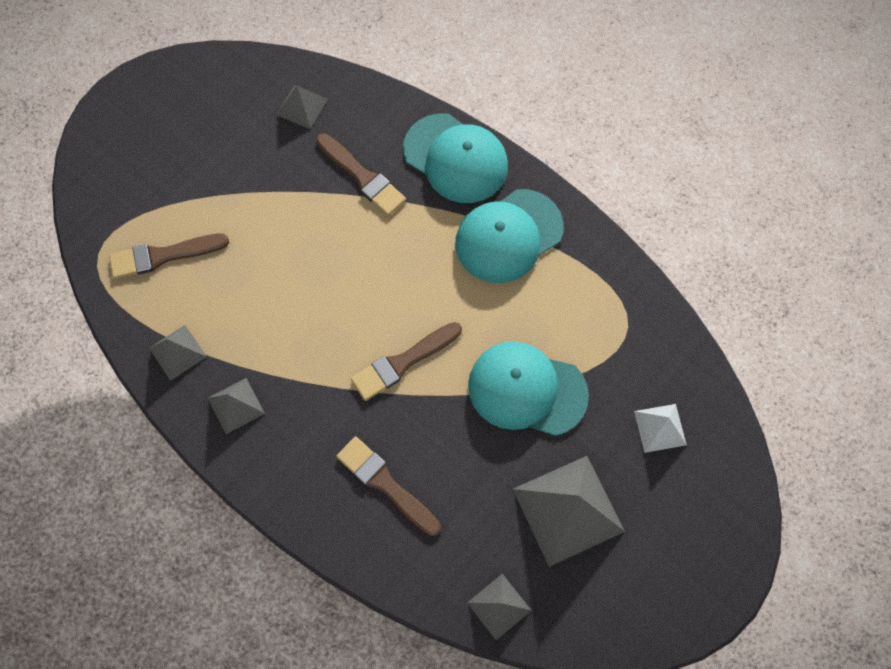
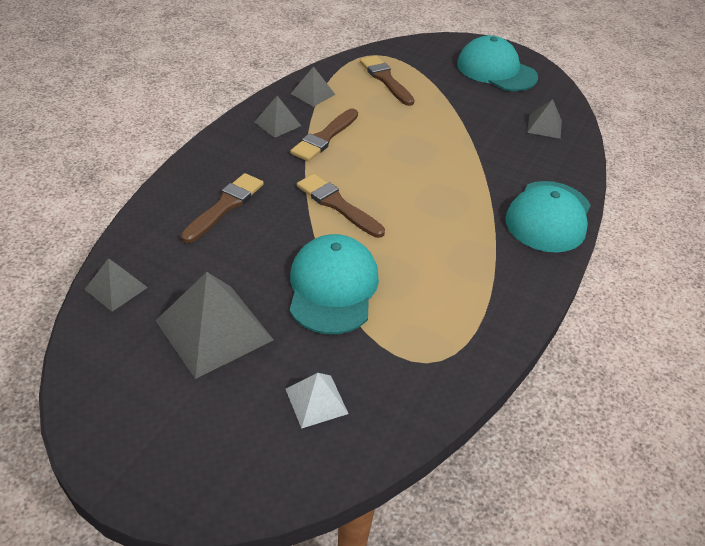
camera: 75 degrees right, 25 degrees down
brown brush [316,133,406,216] -> brown brush moved to [290,109,358,162]
turquoise cap [455,189,563,283] -> turquoise cap moved to [457,35,538,91]

